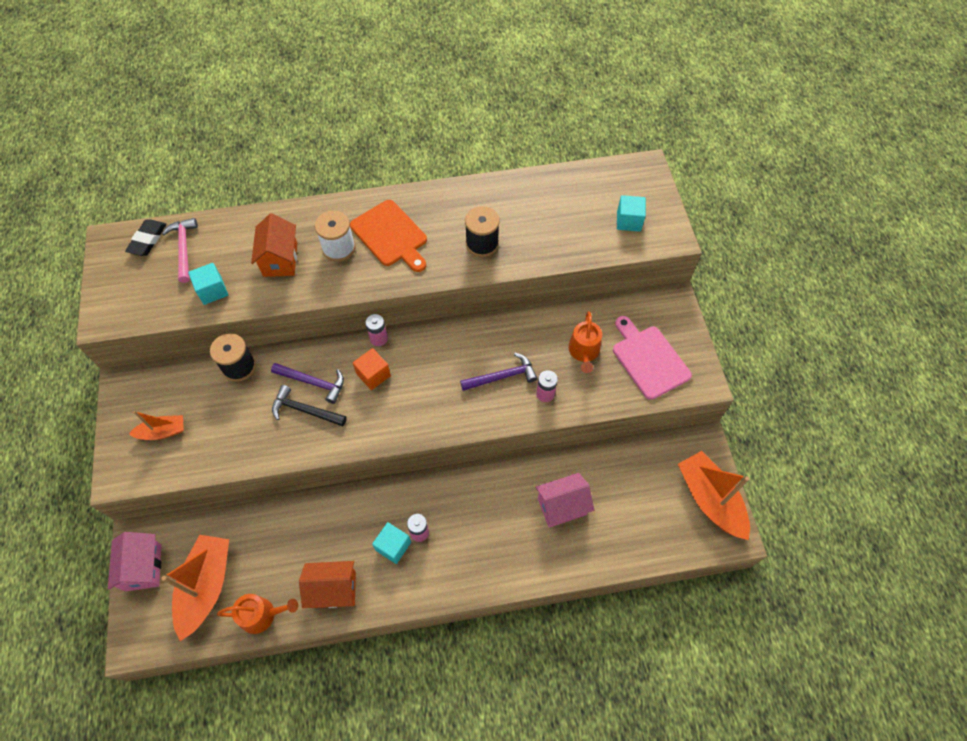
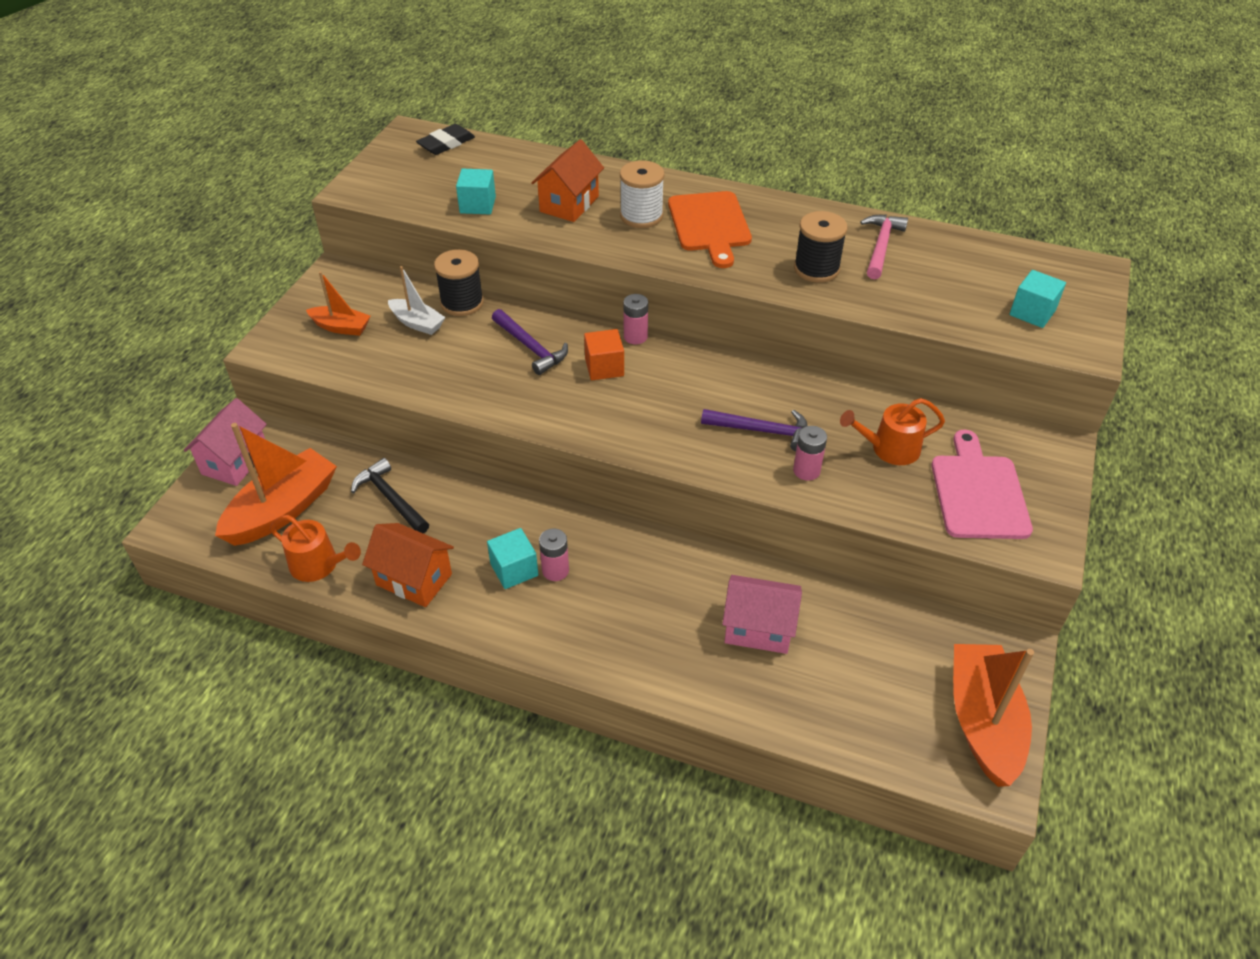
camera: 30 degrees right, 15 degrees down
pink hammer [162,218,198,283] -> pink hammer moved to [860,215,908,279]
black hammer [272,385,347,426] -> black hammer moved to [351,458,429,533]
orange watering can [568,311,602,373] -> orange watering can turned 45 degrees clockwise [840,398,945,465]
none -> white boat [388,266,445,335]

